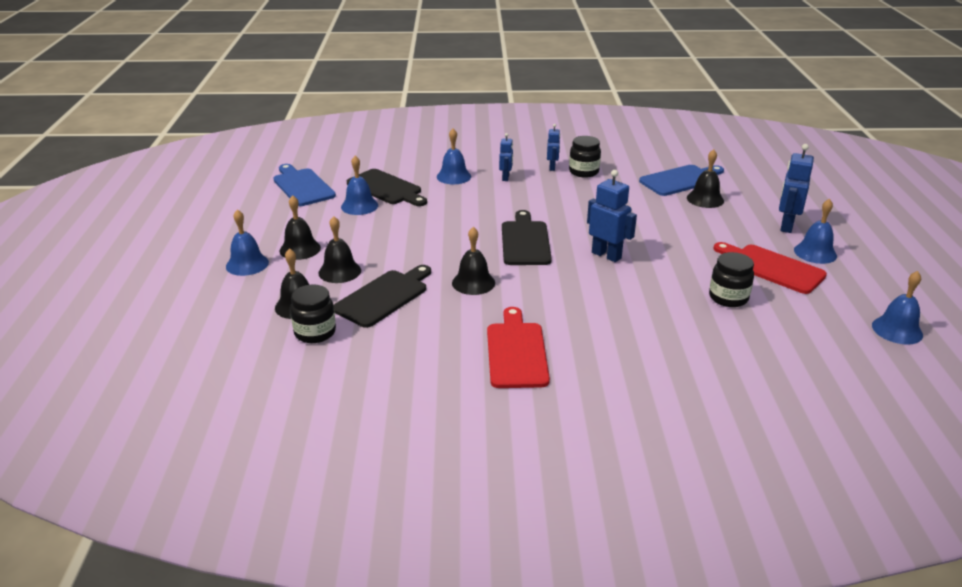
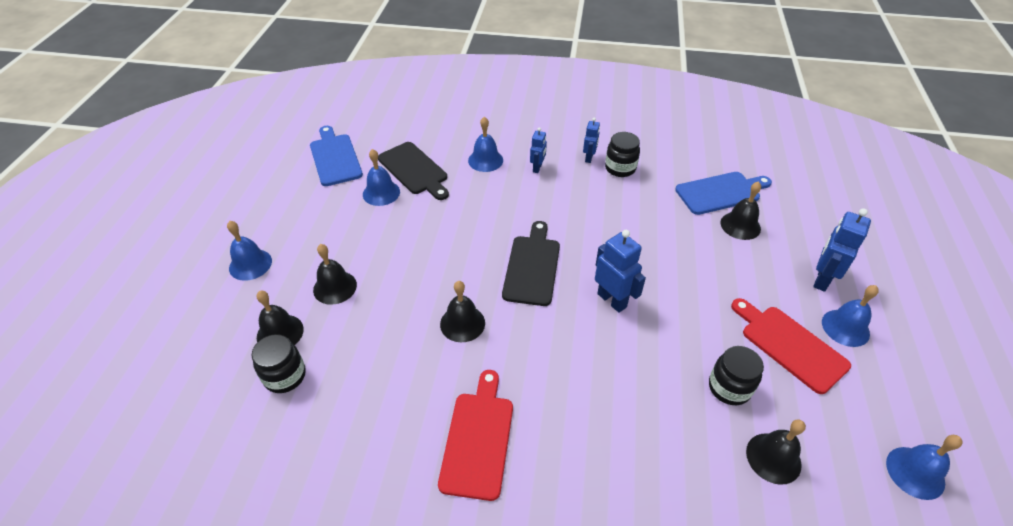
camera: 10 degrees right, 15 degrees up
black bell [280,195,321,260] -> black bell moved to [746,419,806,485]
black cutting board [333,265,431,328] -> none

